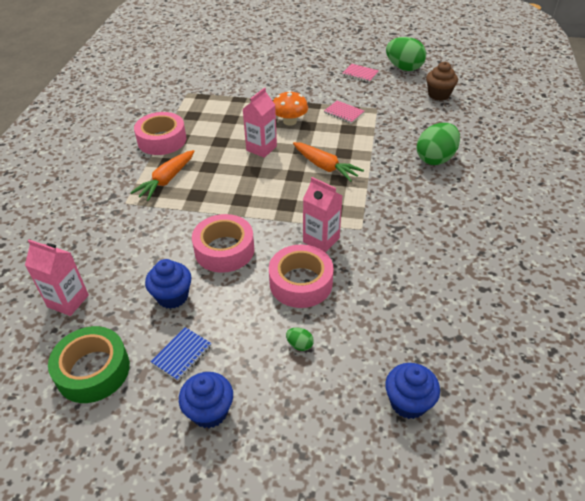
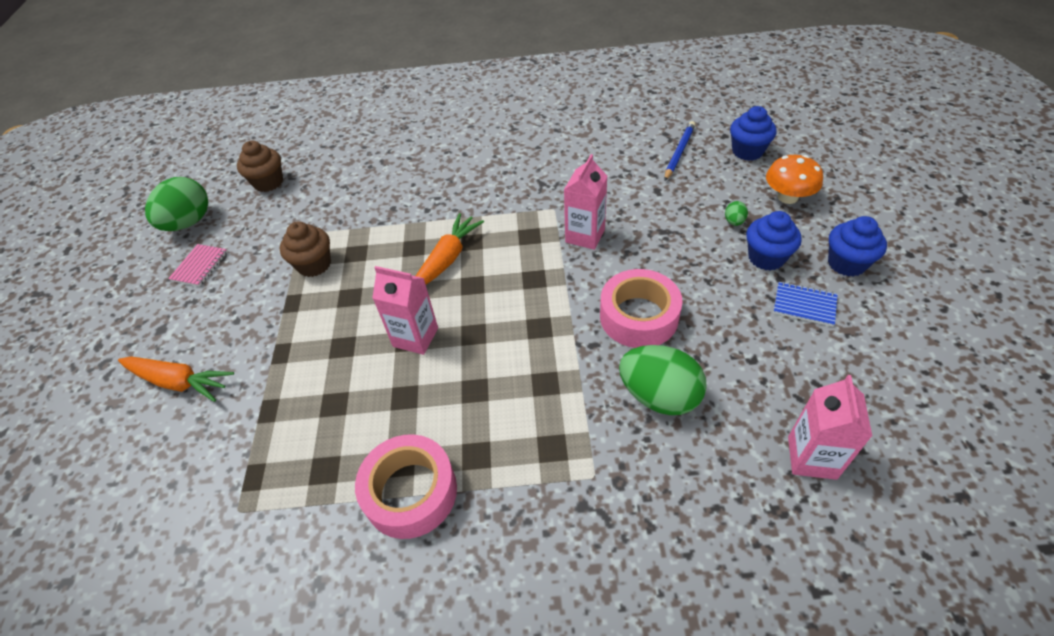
camera: 100 degrees left, 5 degrees up
green tape [48,326,130,403] -> none
orange carrot [130,150,194,201] -> orange carrot moved to [118,356,234,402]
blue cupcake [145,259,192,309] -> blue cupcake moved to [746,211,802,271]
pink tape [269,245,334,308] -> none
orange mushroom [273,90,308,126] -> orange mushroom moved to [766,155,823,204]
pink notebook [324,101,364,124] -> brown cupcake [280,221,331,277]
green egg [416,123,460,165] -> green egg moved to [619,345,707,415]
none -> blue pencil [664,121,695,181]

